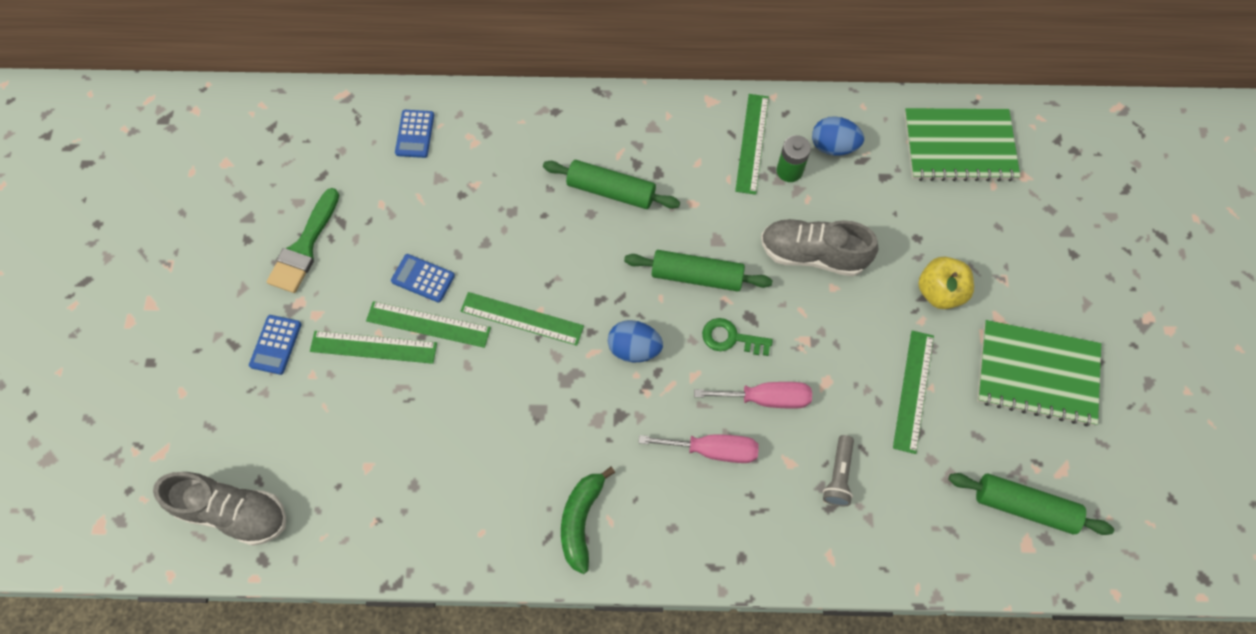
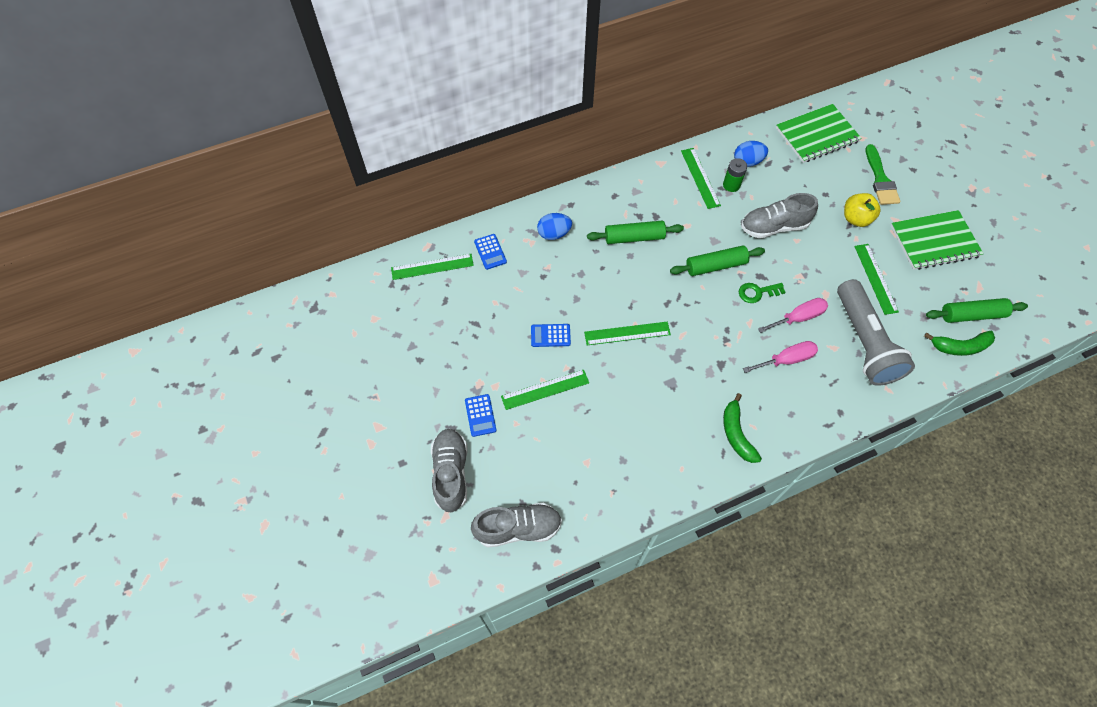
camera: 25 degrees left, 5 degrees down
green brush [267,188,339,293] -> green brush moved to [865,144,900,205]
green ruler [366,301,491,348] -> green ruler moved to [391,254,474,280]
blue egg [608,320,663,362] -> blue egg moved to [537,213,572,240]
grey flashlight [823,435,854,506] -> grey flashlight [837,279,915,386], size x2.42
none -> grey shoe [431,429,468,512]
none -> green banana [924,331,995,356]

